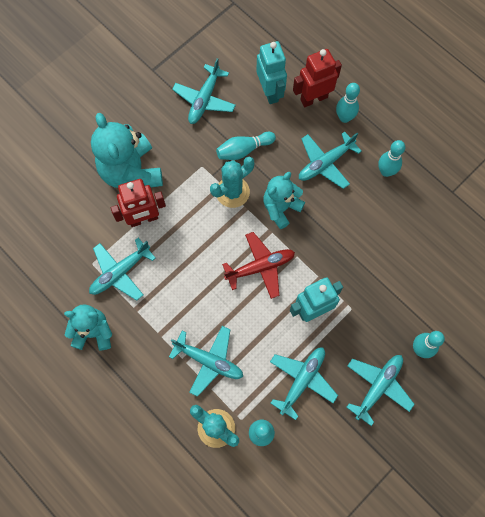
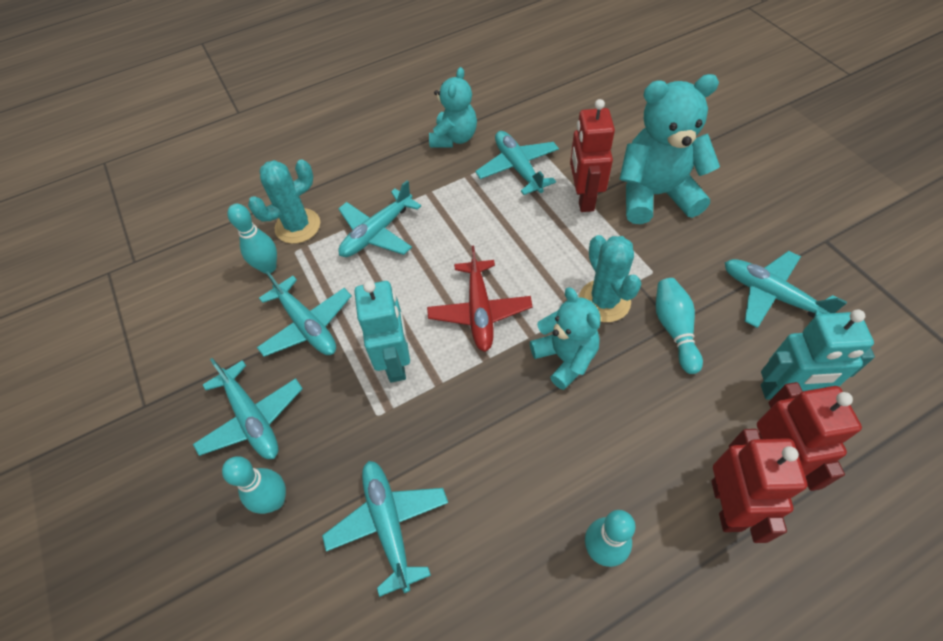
camera: 110 degrees right, 15 degrees down
turquoise plane [299,132,362,189] -> turquoise plane moved to [322,461,448,597]
turquoise bowling pin [336,83,360,123] -> red robot [711,429,807,543]

